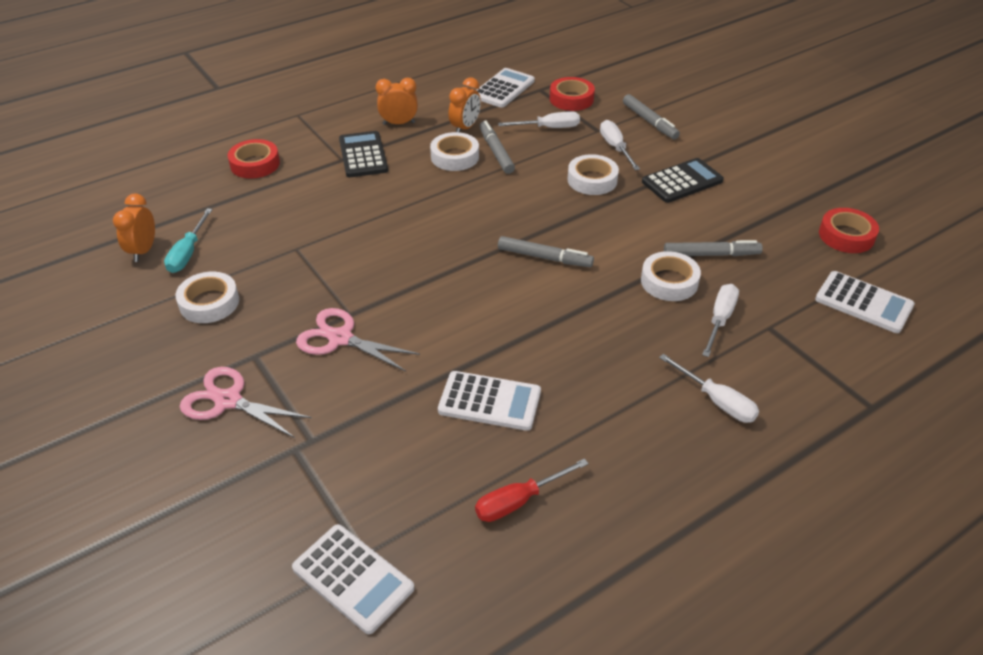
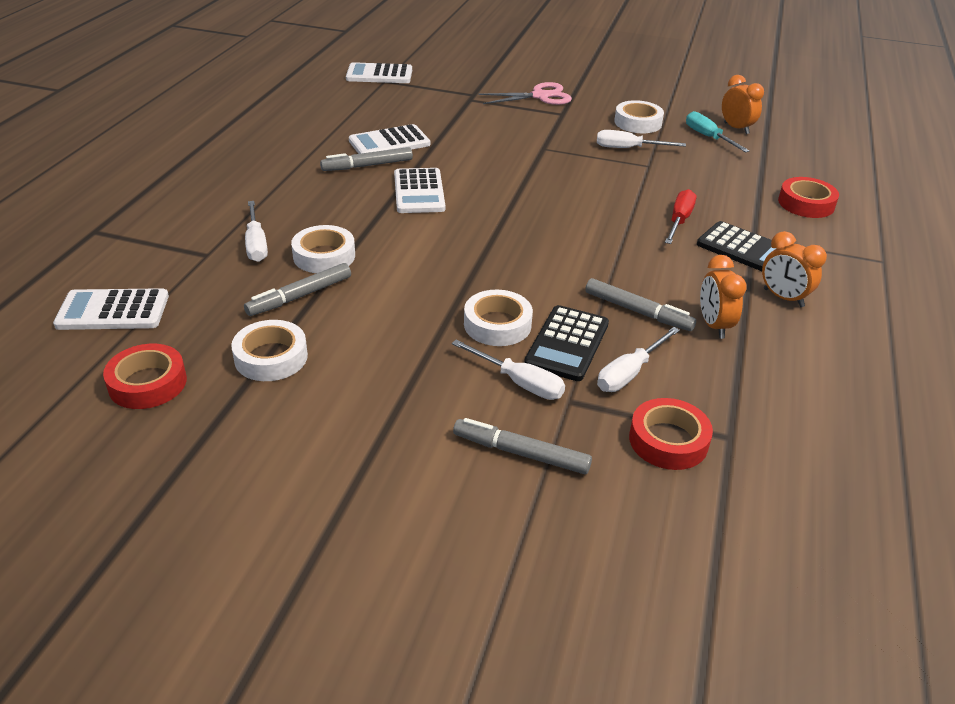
camera: 140 degrees right, 5 degrees down
pink scissors [296,308,420,372] -> none
orange clock [376,78,418,125] -> orange clock turned 90 degrees clockwise [762,231,827,307]
white tape [430,132,479,171] -> white tape moved to [231,320,308,381]
red screwdriver [475,458,589,522] -> red screwdriver moved to [665,189,696,244]
white calculator [476,68,535,108] -> white calculator moved to [394,168,445,213]
grey marker [498,236,594,267] -> grey marker moved to [320,147,413,171]
black calculator [642,158,724,203] -> black calculator moved to [524,305,609,381]
white screwdriver [659,354,759,423] -> white screwdriver moved to [597,130,686,148]

